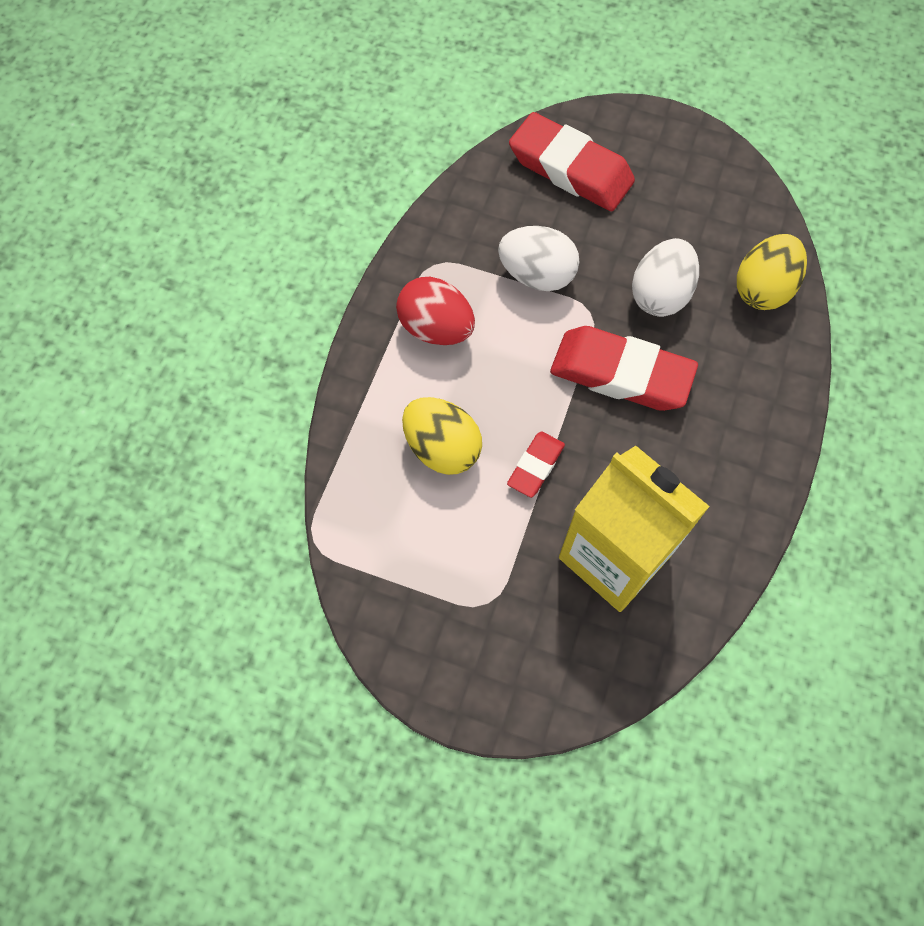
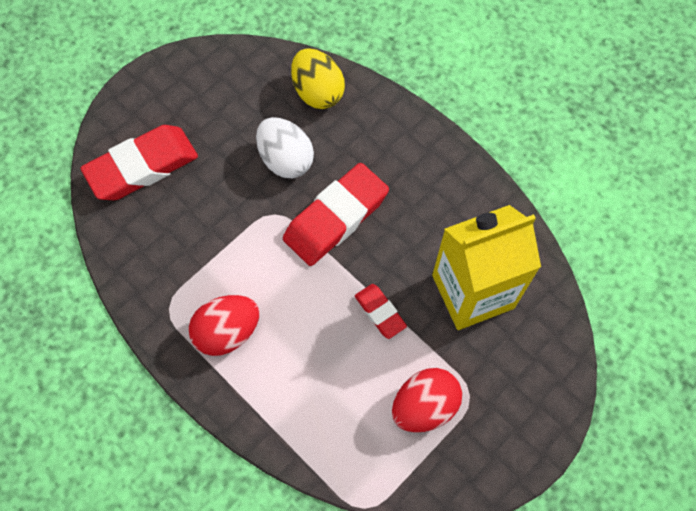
camera: 65 degrees left, 0 degrees up
yellow egg [402,397,482,475] -> none
white egg [498,226,580,291] -> none
none -> red egg [392,368,462,432]

